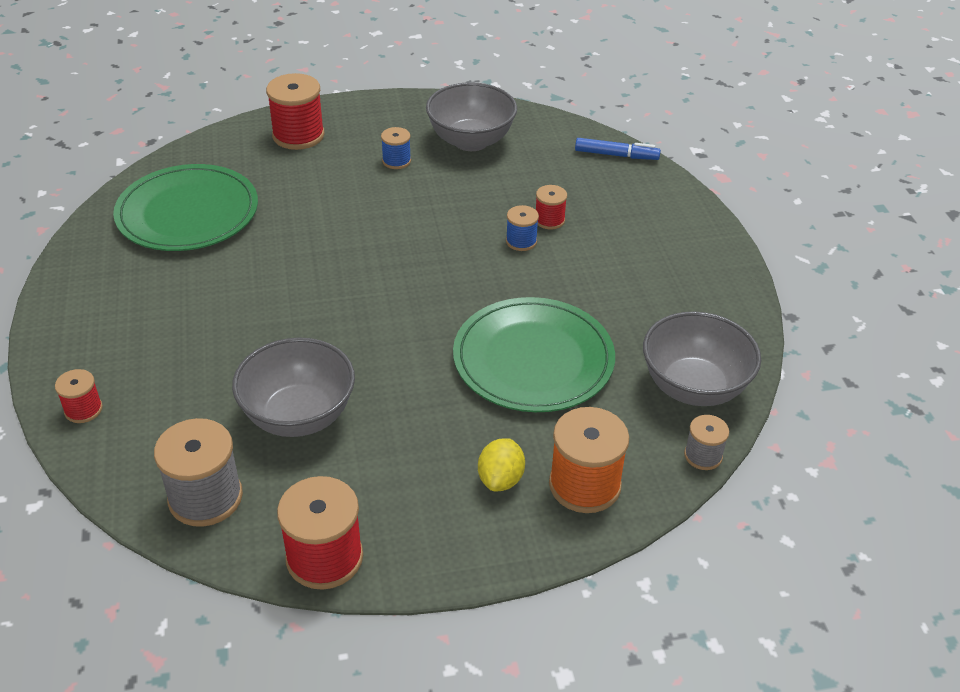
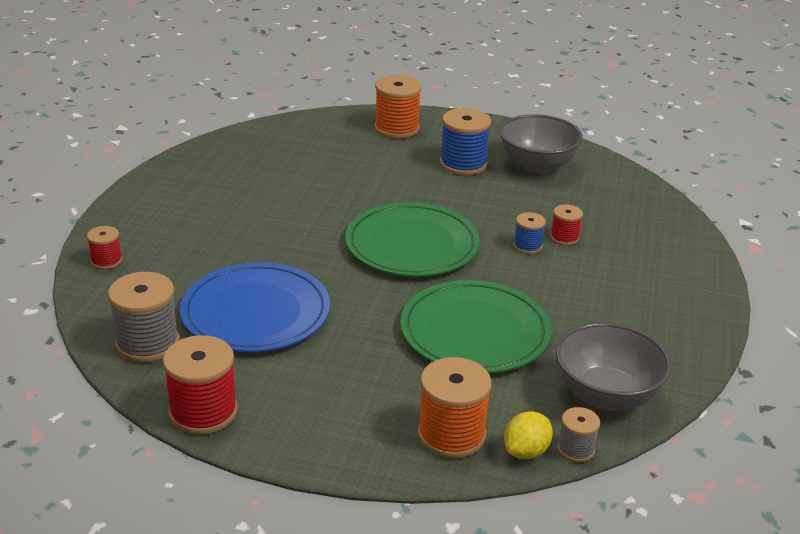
camera: 25 degrees right, 10 degrees down
green plate [113,164,258,251] -> green plate moved to [345,202,480,276]
grey bowl [232,338,355,437] -> blue plate [180,262,330,352]
red spool [266,73,325,150] -> orange spool [374,75,421,139]
blue spool [381,127,411,169] -> blue spool [440,108,491,175], size x1.84
yellow lemon [478,438,525,491] -> yellow lemon moved to [504,411,553,459]
blue marker [575,138,661,160] -> none

